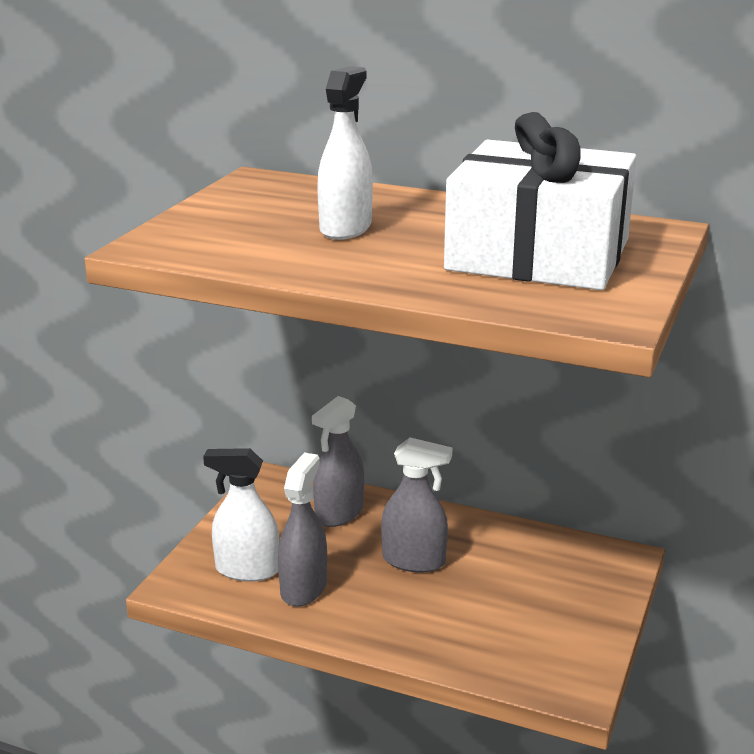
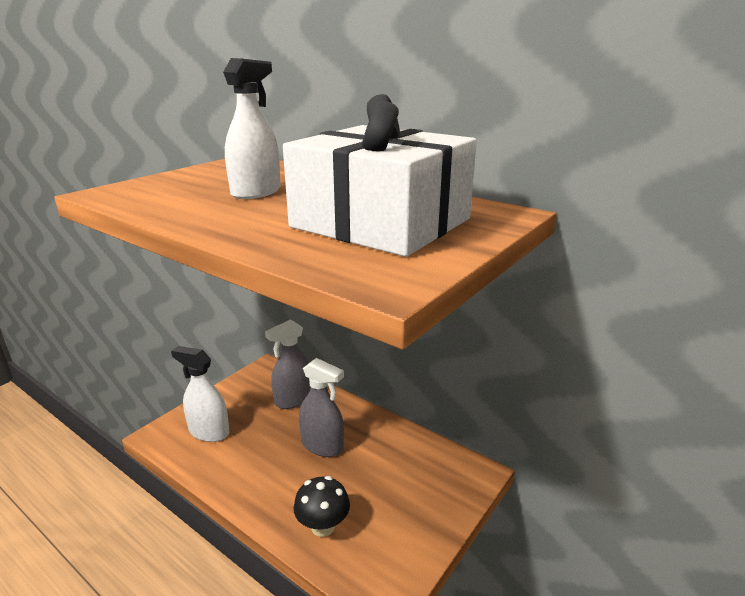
camera: 15 degrees right, 0 degrees up
grey spray bottle [278,453,327,607] -> none
none -> black mushroom [294,476,350,537]

